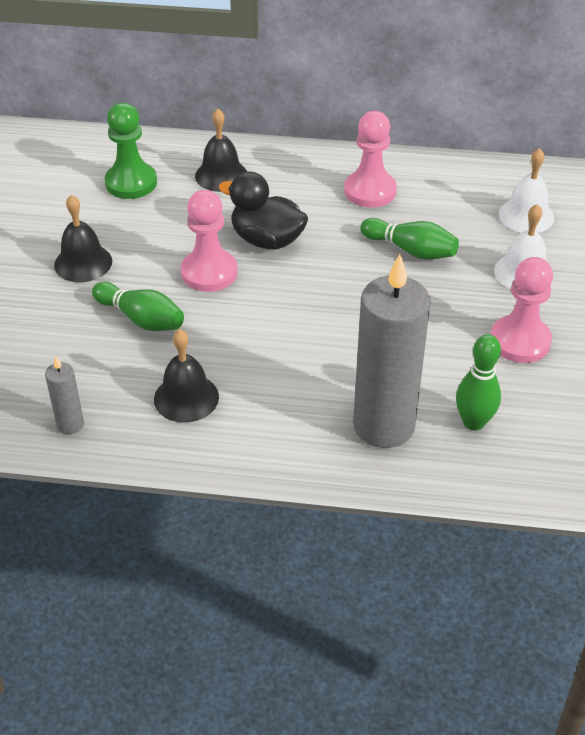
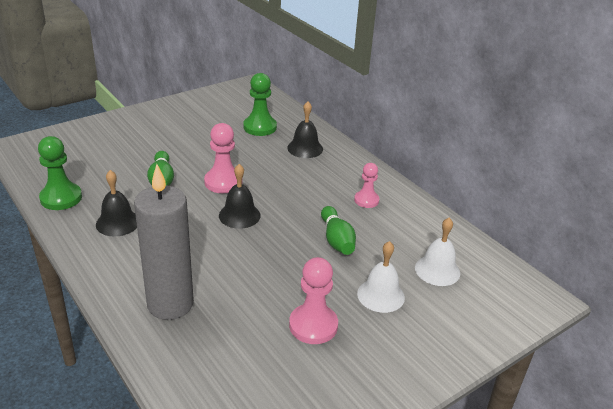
camera: 45 degrees right, 10 degrees down
grey candle [45,356,84,434] -> green pawn [38,136,82,210]
black bell [54,195,112,282] -> black bell moved to [219,164,261,229]
black duck [219,171,308,250] -> none
pink pawn [344,111,397,208] -> pink pawn [354,163,380,208], size x0.65
green bowling pin [456,334,501,431] -> none

